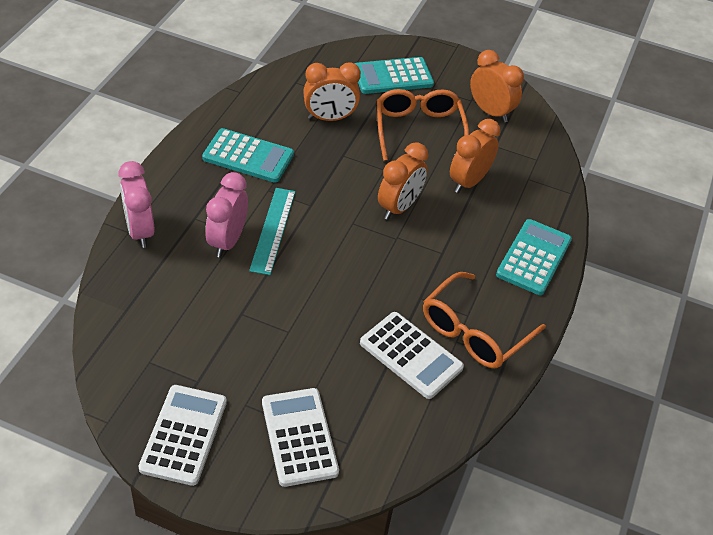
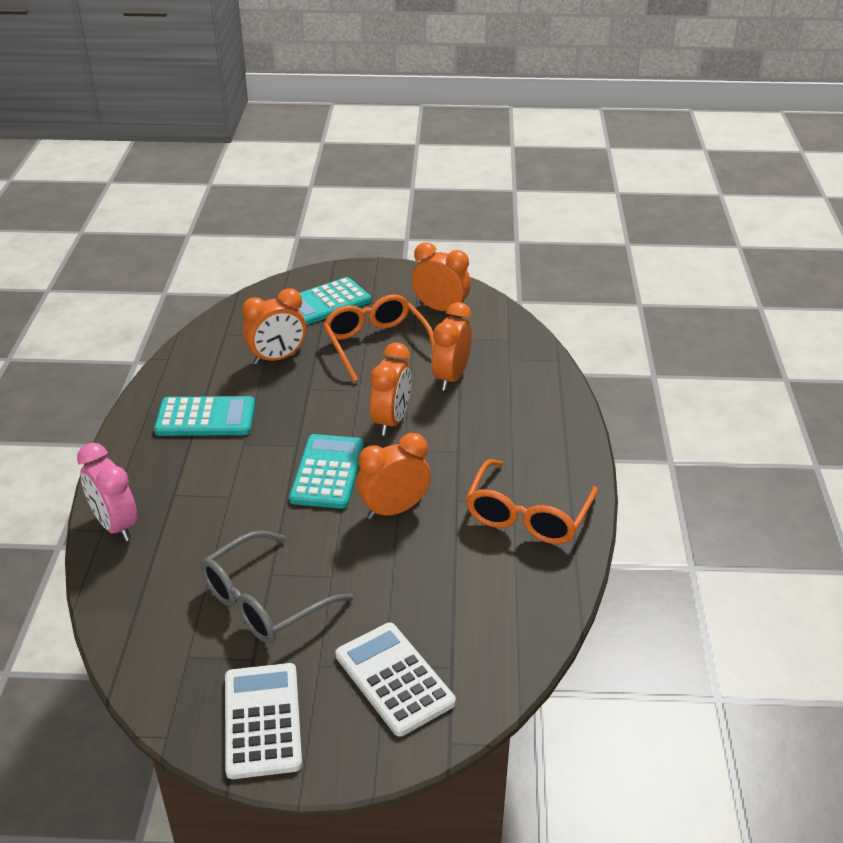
camera: 15 degrees left, 10 degrees down
pink clock [205,172,248,258] -> none
turquoise ruler [249,188,296,275] -> none
white calculator [360,312,464,399] -> none
turquoise calculator [496,219,572,295] -> turquoise calculator moved to [289,434,364,509]
none -> grey glasses [200,530,354,643]
none -> orange clock [357,433,431,520]

